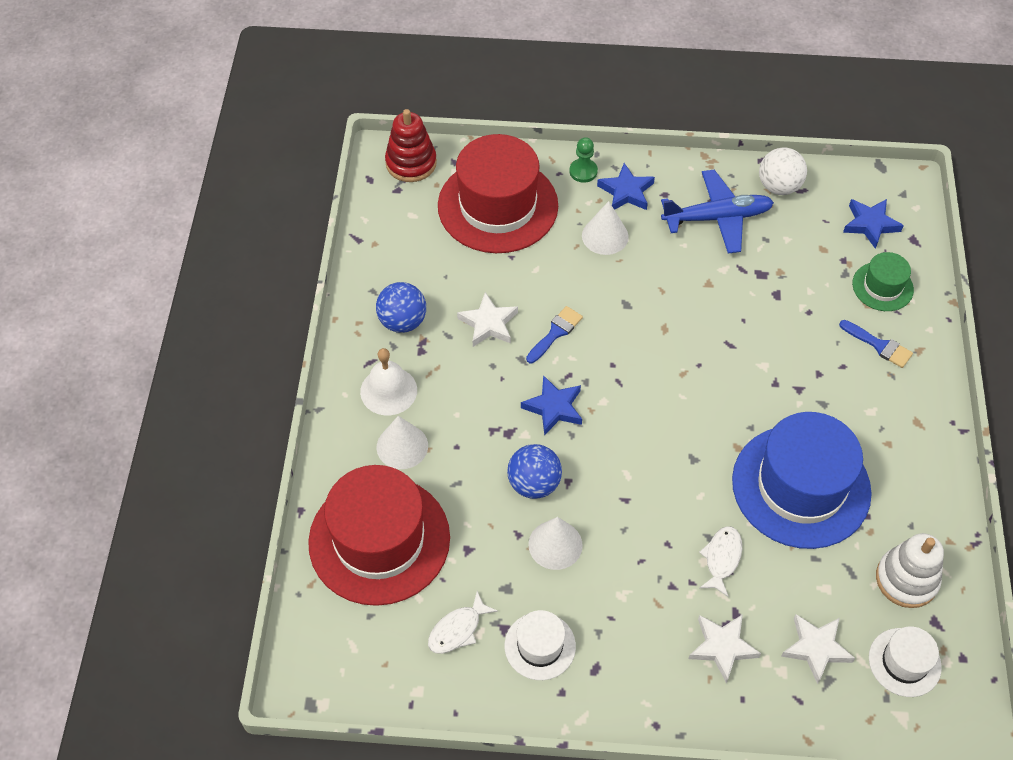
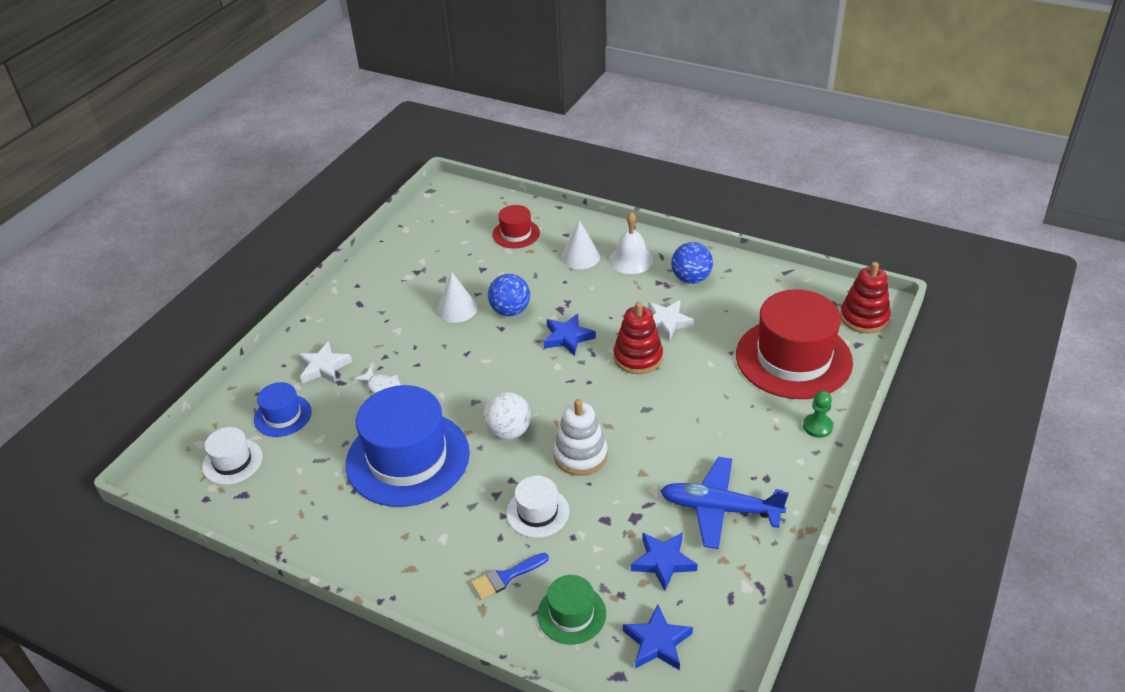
camera: 115 degrees right, 15 degrees down
red hat [308,465,450,606] -> red hat [492,205,540,248], size x0.48
white fish [428,591,498,654] -> none
white hat [505,610,576,680] -> white hat moved to [506,476,569,538]
blue brush [526,306,583,363] -> red stacking toy [614,302,663,374]
white cone [582,201,629,255] -> none
blue star [597,163,655,210] -> blue star moved to [631,532,698,591]
blue plane [661,170,774,254] -> blue plane turned 90 degrees clockwise [660,457,789,549]
white ball [759,147,807,195] -> white ball moved to [483,392,531,440]
white star [781,614,855,684] -> blue hat [254,382,312,437]
white stacking toy [876,533,944,608] -> white stacking toy moved to [553,399,607,476]

